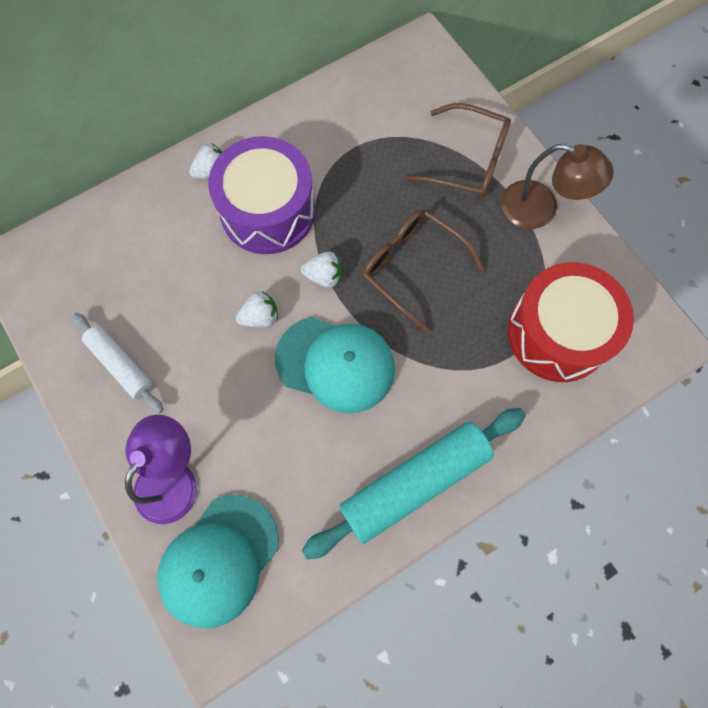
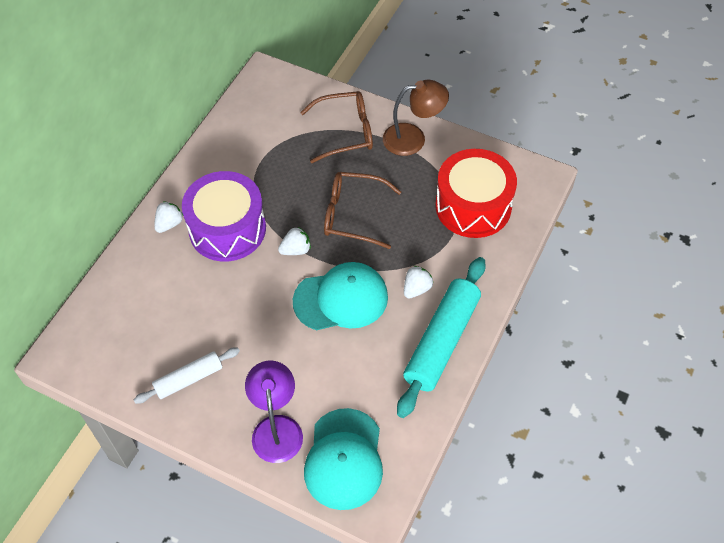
camera: 30 degrees left, 15 degrees down
white rolling pin [73,313,164,413] -> white rolling pin turned 45 degrees counterclockwise [134,347,240,404]
white strawberry [236,291,278,328] -> white strawberry moved to [404,266,433,299]

